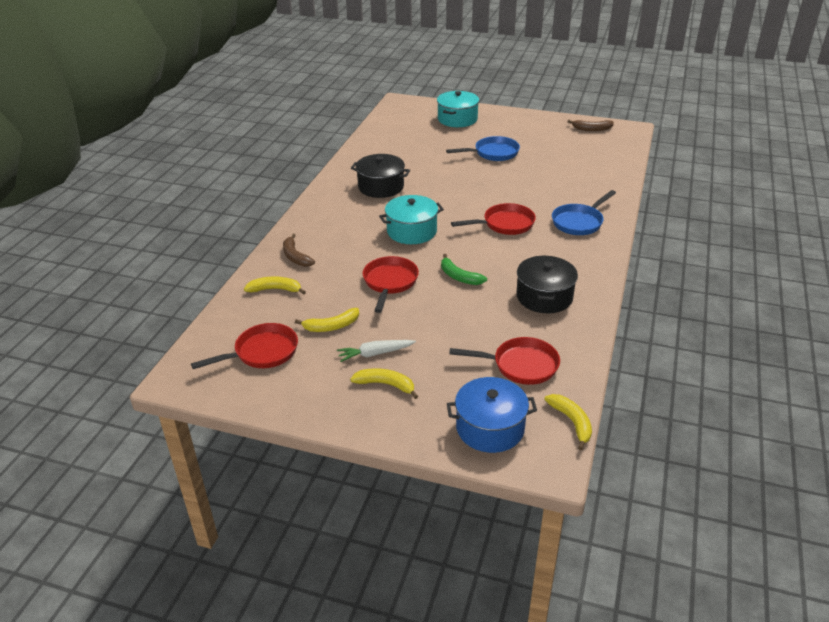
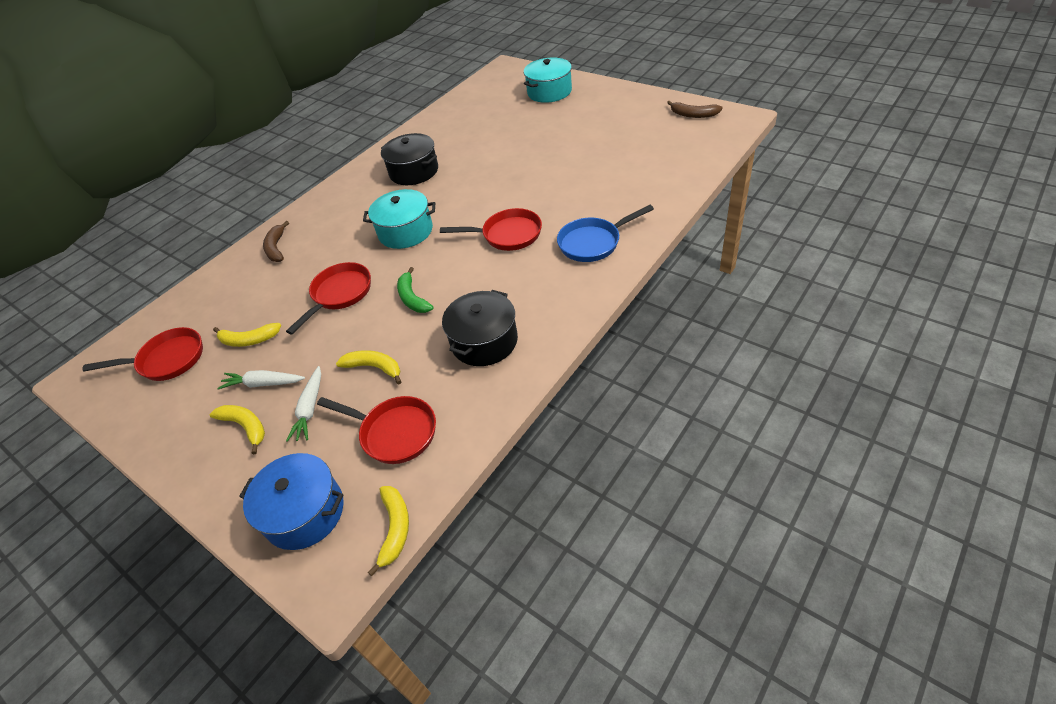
camera: 25 degrees right, 10 degrees up
yellow banana [244,276,306,295] -> yellow banana moved to [336,350,402,385]
blue pan [446,136,520,161] -> none
none -> white carrot [286,366,321,442]

